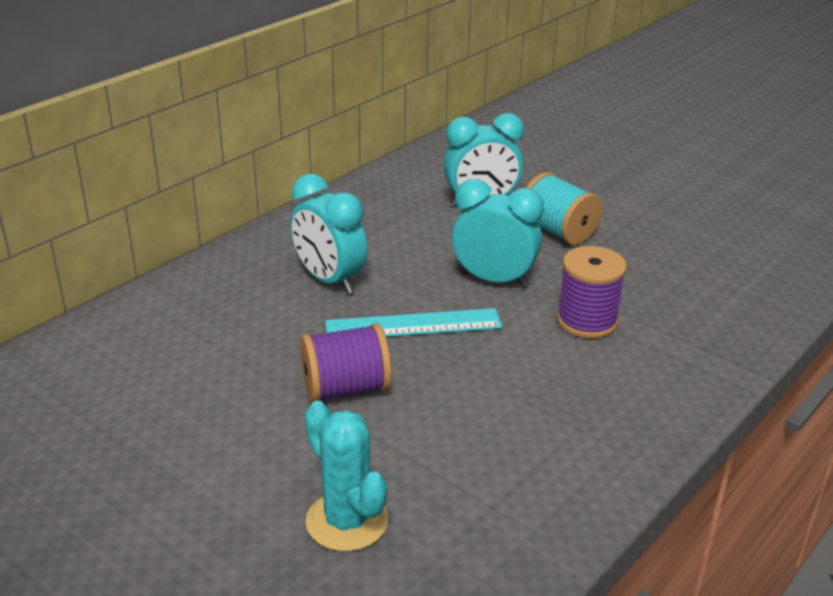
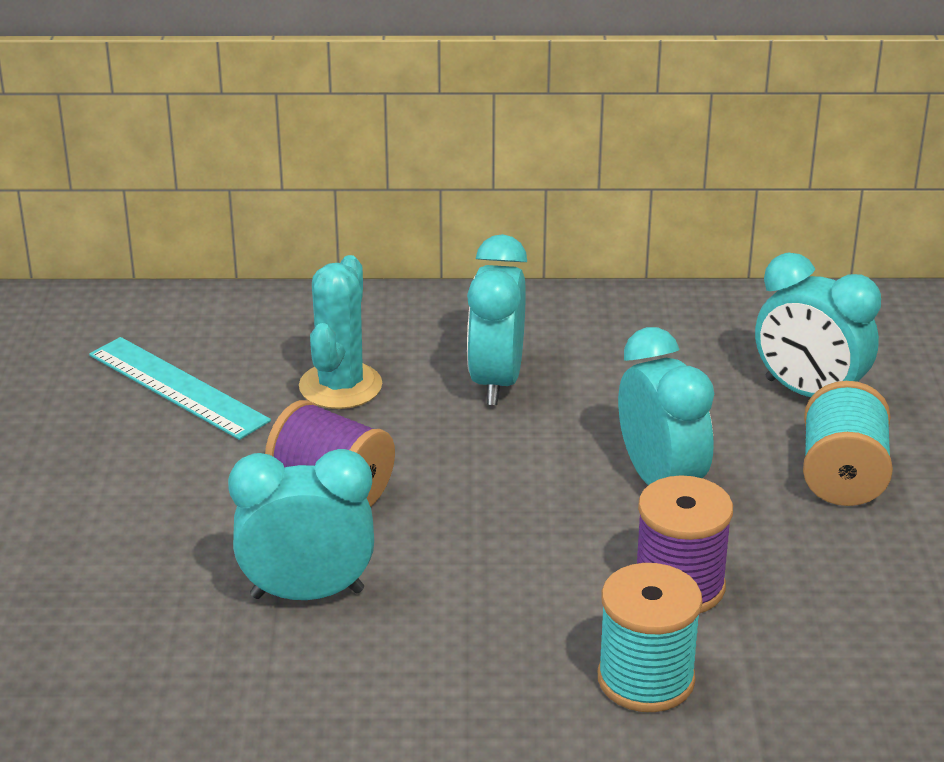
camera: 50 degrees right, 0 degrees up
turquoise cactus [305,401,388,552] -> turquoise cactus moved to [299,255,382,409]
turquoise ruler [325,308,502,337] -> turquoise ruler moved to [89,337,271,440]
none -> turquoise clock [228,449,374,600]
none -> turquoise spool [598,563,702,712]

